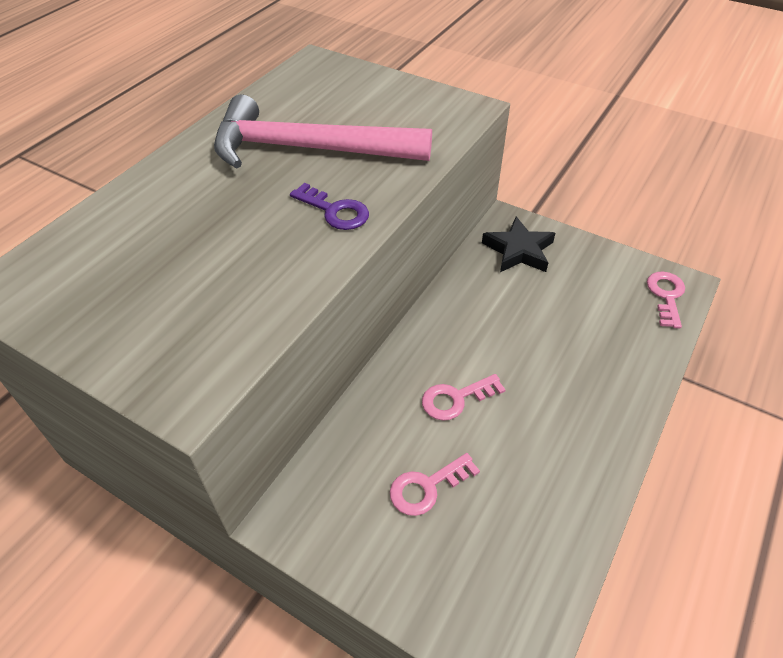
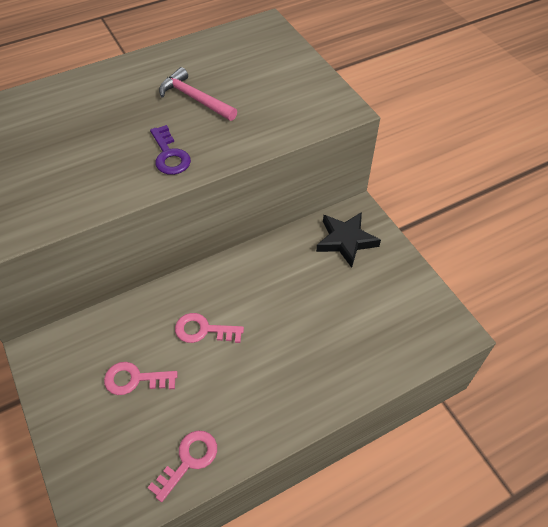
camera: 30 degrees right, 5 degrees up
pink hammer [214,94,432,169] -> pink hammer [159,67,237,121], size x0.52
pink key [647,272,685,329] -> pink key moved to [148,431,217,502]

